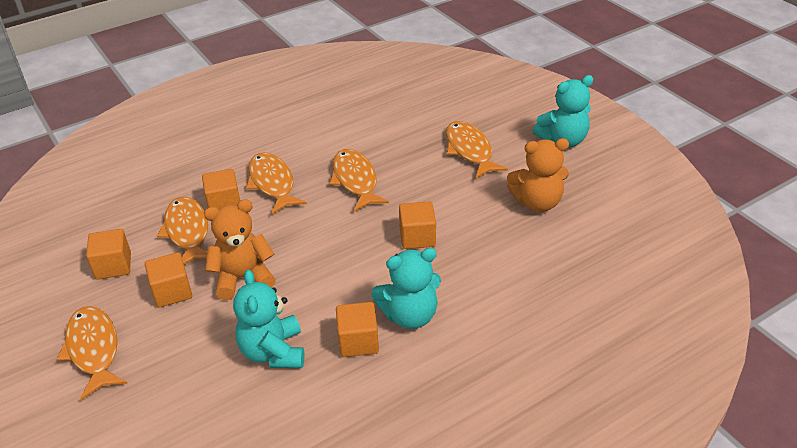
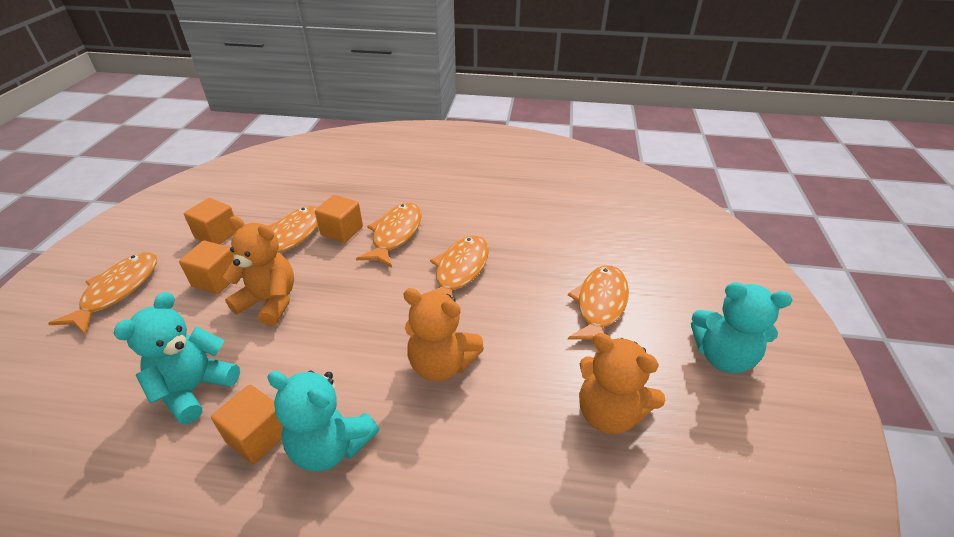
camera: 40 degrees right, 0 degrees up
orange cube [399,201,436,249] -> orange teddy bear [403,288,484,381]

